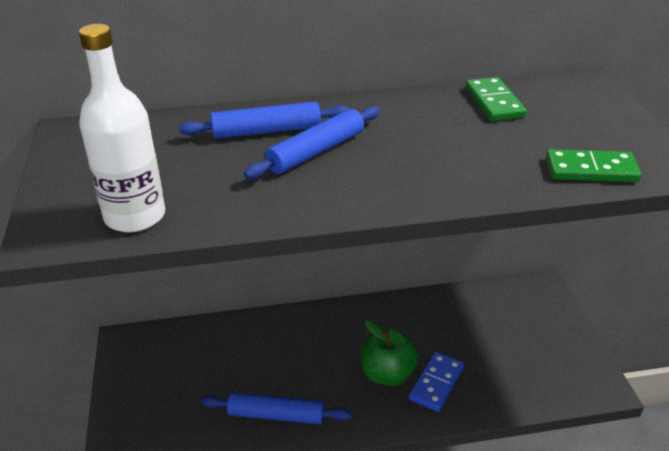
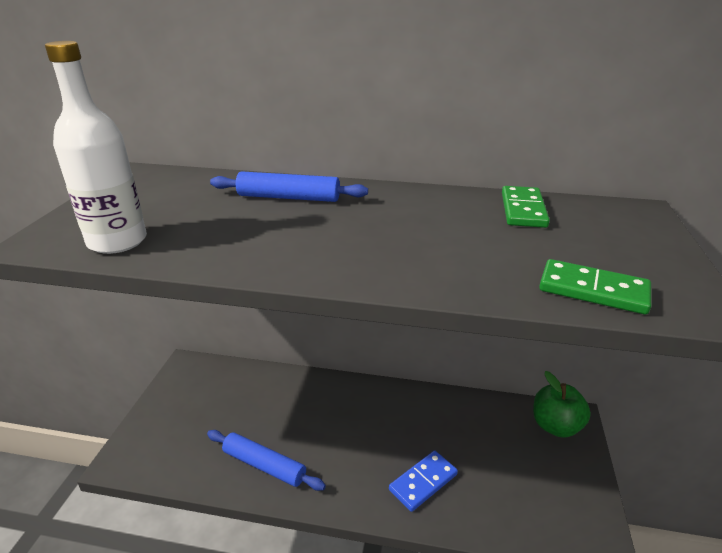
camera: 20 degrees right, 5 degrees down
blue rolling pin [244,106,380,179] -> none
green apple [360,320,419,386] -> green apple moved to [533,371,591,438]

